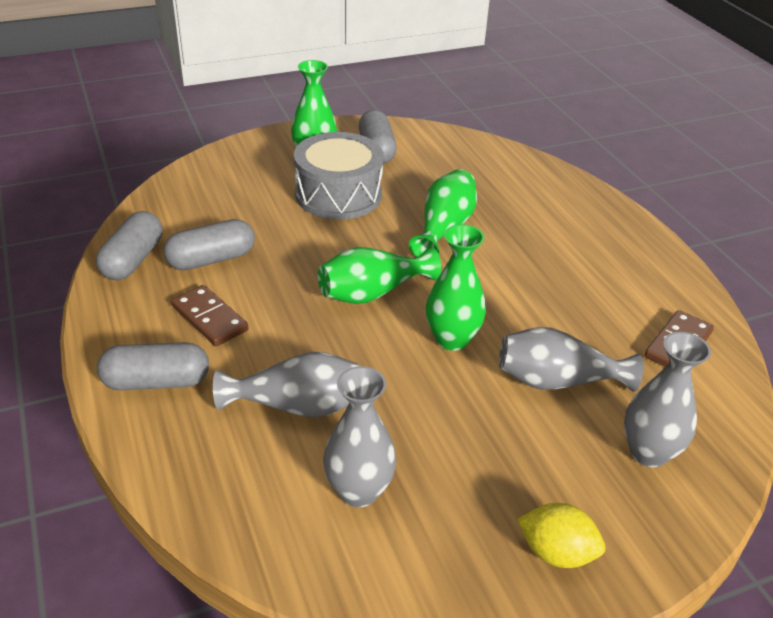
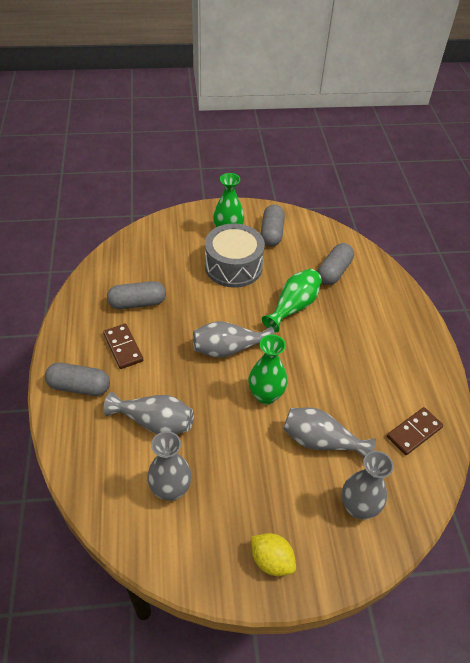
camera: 15 degrees right, 10 degrees up
grey capsule [96,211,162,280] -> grey capsule moved to [317,243,354,285]
green vase [318,247,441,304] -> grey vase [193,321,275,358]

